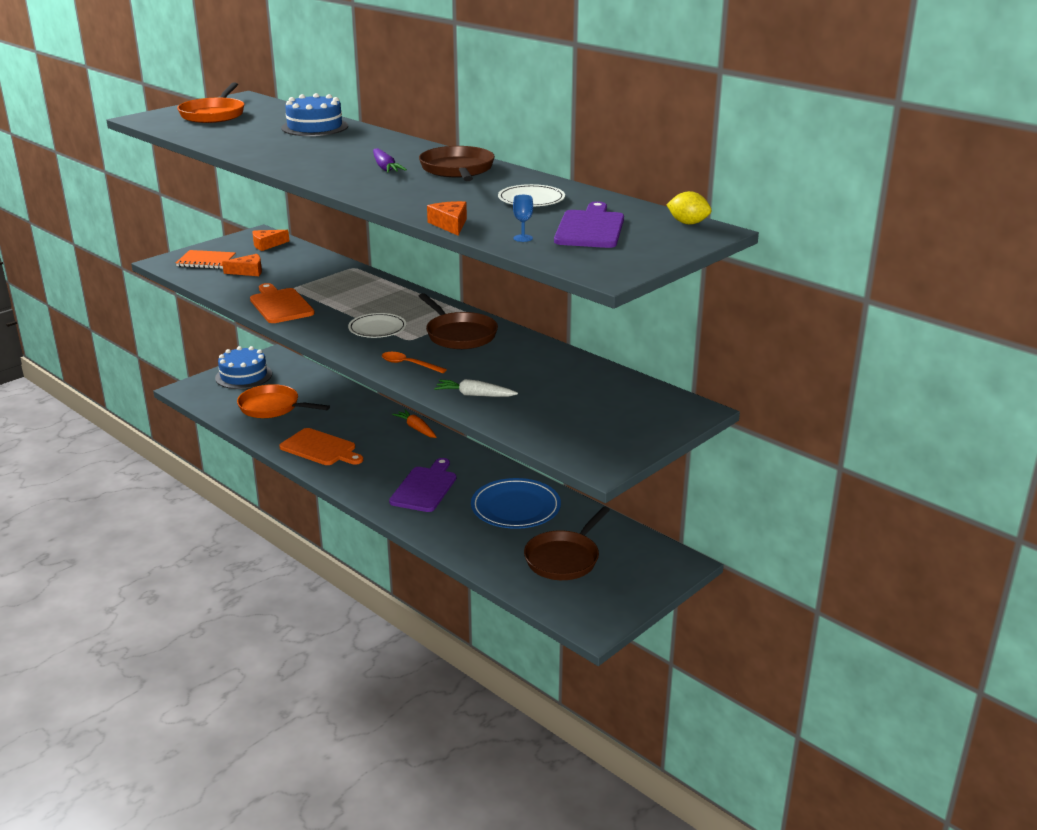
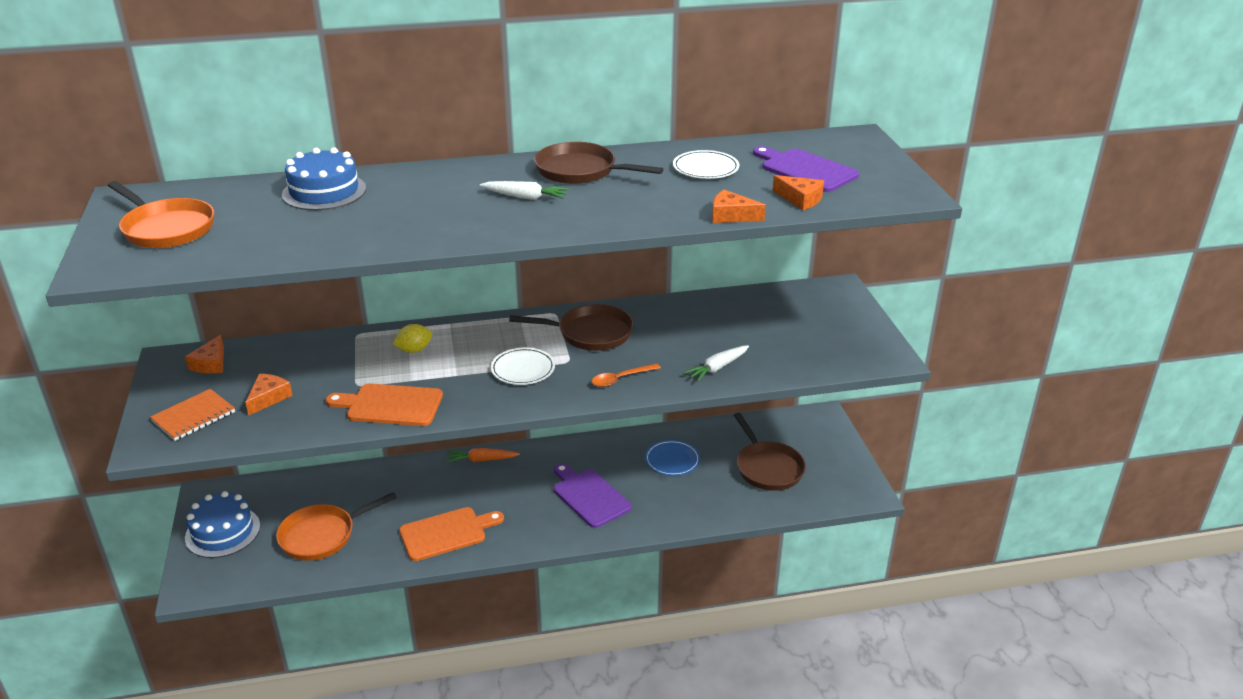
camera: 55 degrees left, 5 degrees up
purple carrot [373,148,407,173] -> white carrot [480,181,569,200]
blue plate [471,478,561,529] -> blue plate [645,440,701,476], size x0.64
blue goblet [513,195,533,242] -> orange cheese [773,175,824,210]
yellow lemon [666,191,712,225] -> yellow lemon moved to [393,324,432,353]

